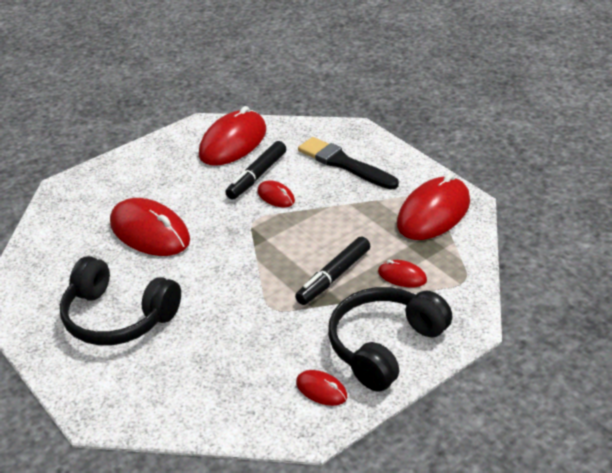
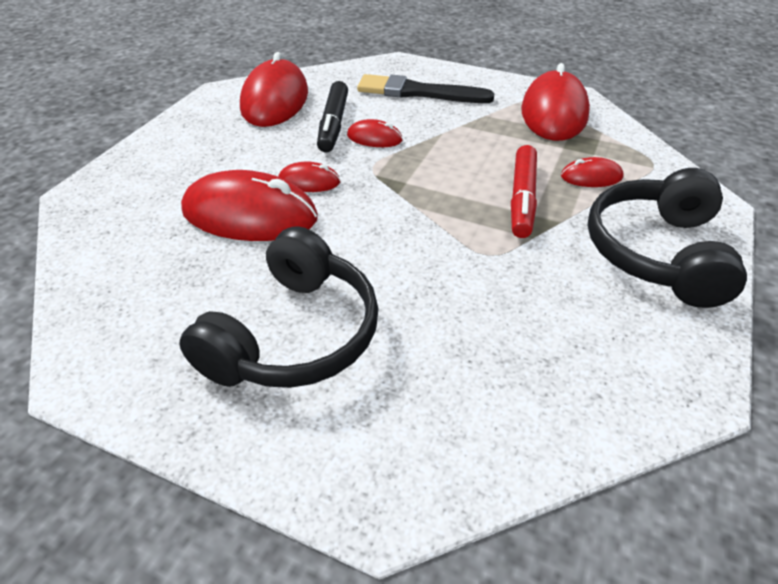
camera: 30 degrees left, 5 degrees up
black headphones [60,256,181,345] -> black headphones turned 60 degrees counterclockwise [179,226,378,388]
black marker [295,236,370,305] -> red marker [511,145,537,238]
red mouse [296,370,347,406] -> red mouse moved to [278,161,340,192]

